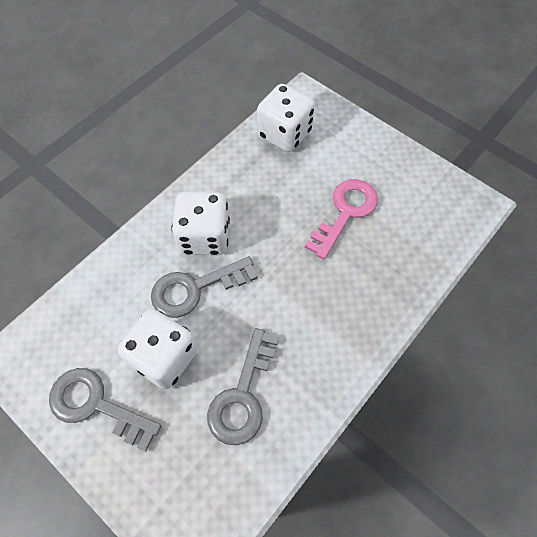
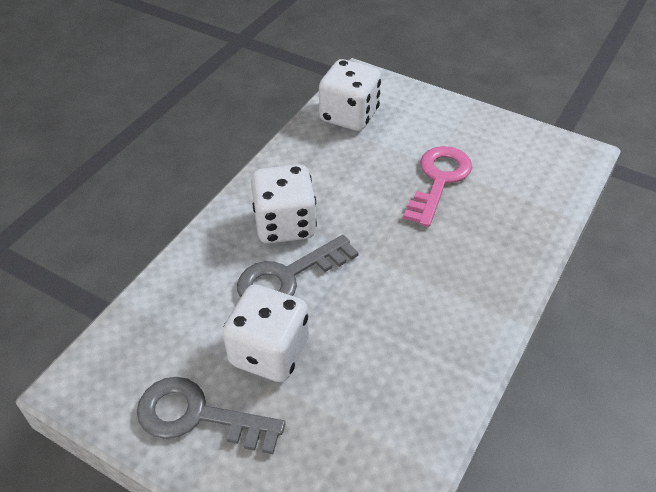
camera: 10 degrees left, 15 degrees down
grey key [207,328,279,445] -> none

